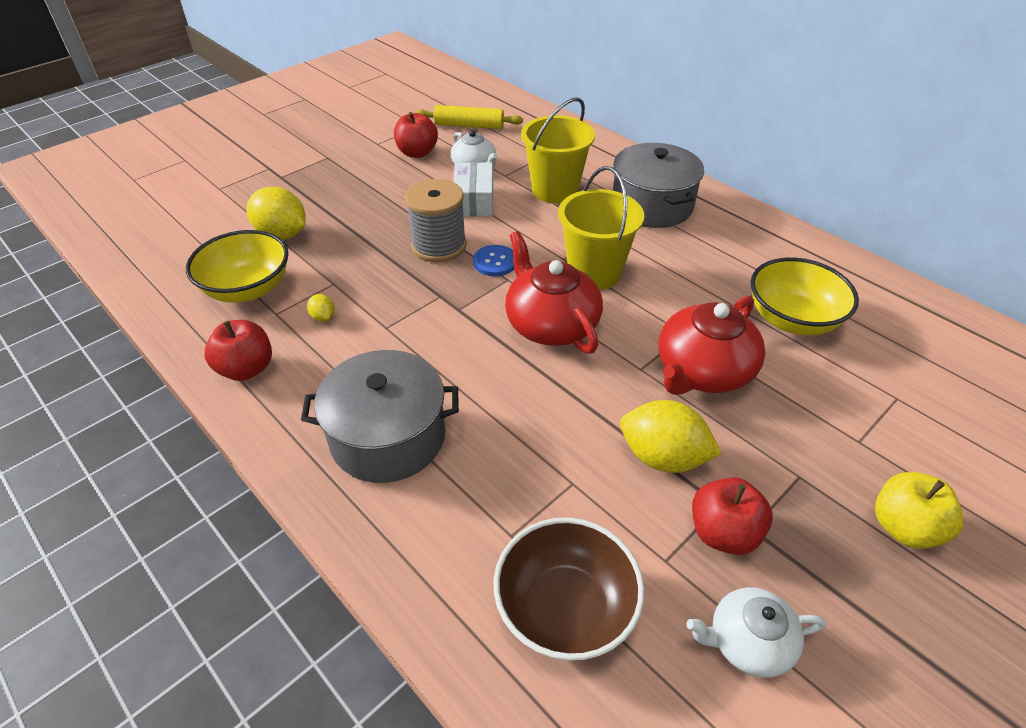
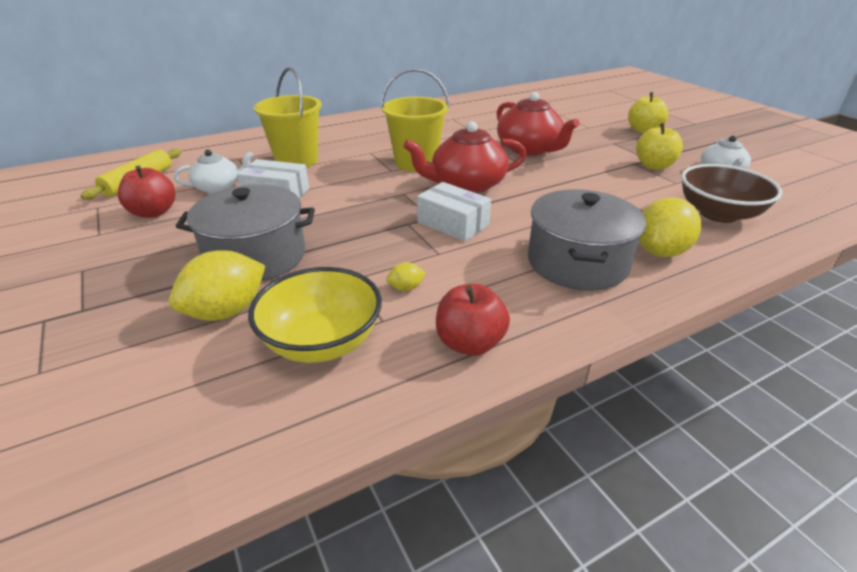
camera: 75 degrees left, 10 degrees down
grey spool [405,179,466,262] -> none
blue button [473,245,514,276] -> none
grey pot [613,143,704,228] -> grey pot moved to [176,185,315,281]
yellow lemon [620,400,722,473] -> yellow lemon moved to [639,197,701,257]
red apple [692,477,773,555] -> yellow apple [636,123,683,170]
yellow bowl [751,258,859,335] -> none
none -> white box [417,182,491,241]

